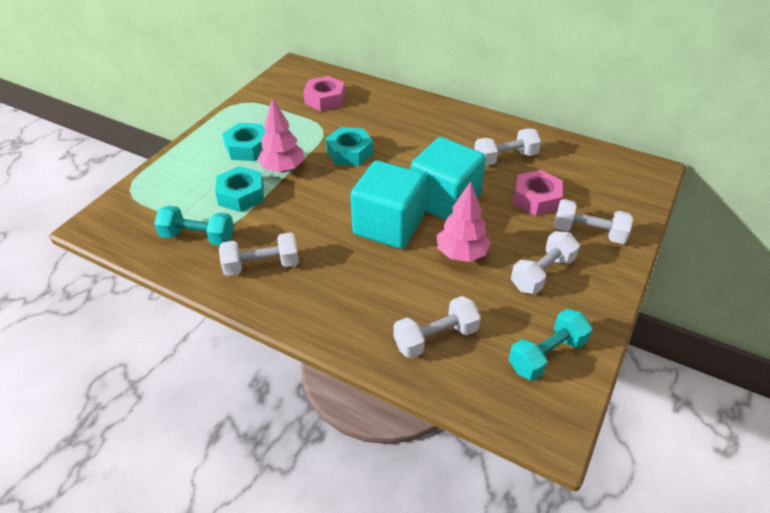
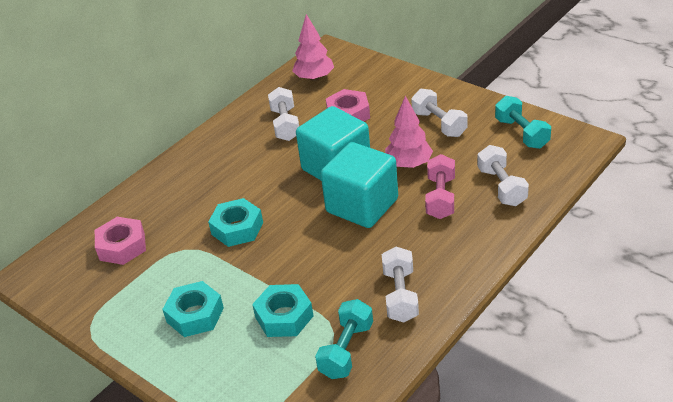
camera: 75 degrees left, 5 degrees down
pink tree [257,98,304,172] -> pink tree moved to [292,14,334,81]
white dumbbell [554,199,633,244] -> none
none -> pink dumbbell [425,154,455,219]

